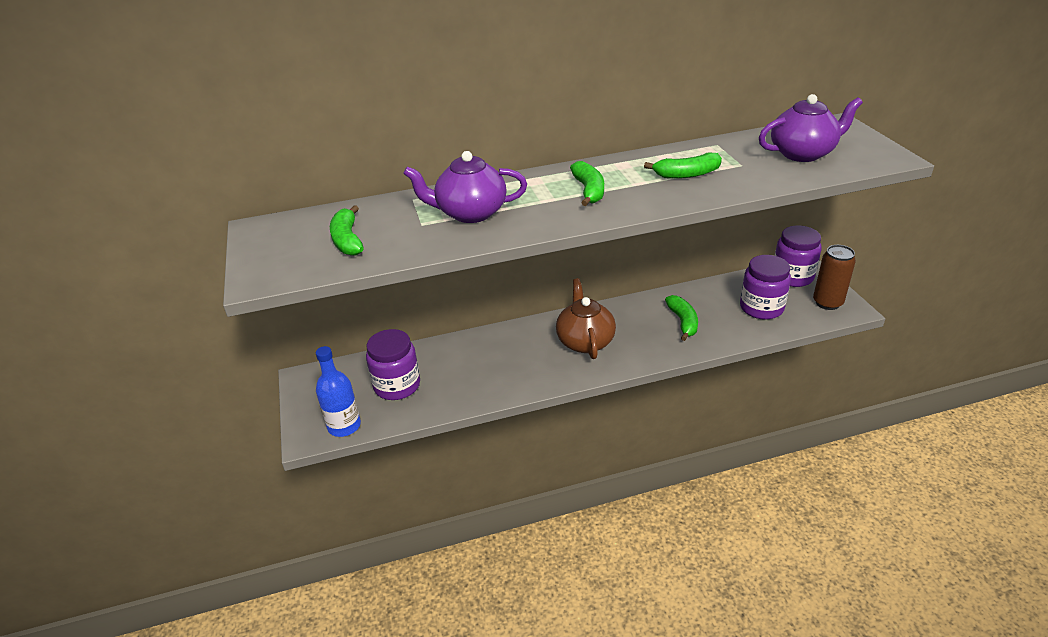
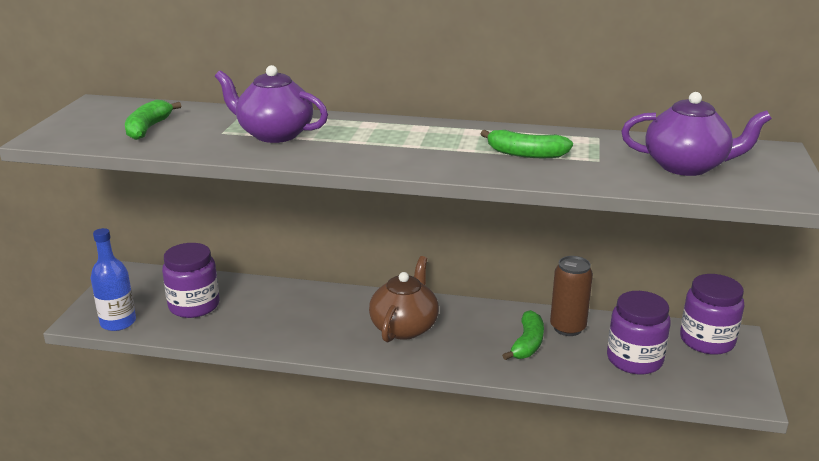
camera: 25 degrees right, 10 degrees down
green banana [570,161,604,206] -> none
brown can [813,245,856,310] -> brown can moved to [550,256,593,336]

